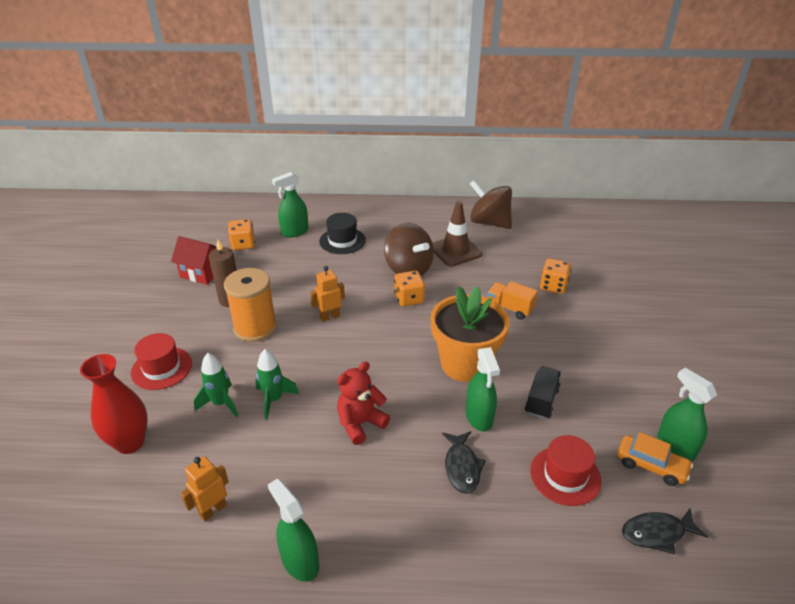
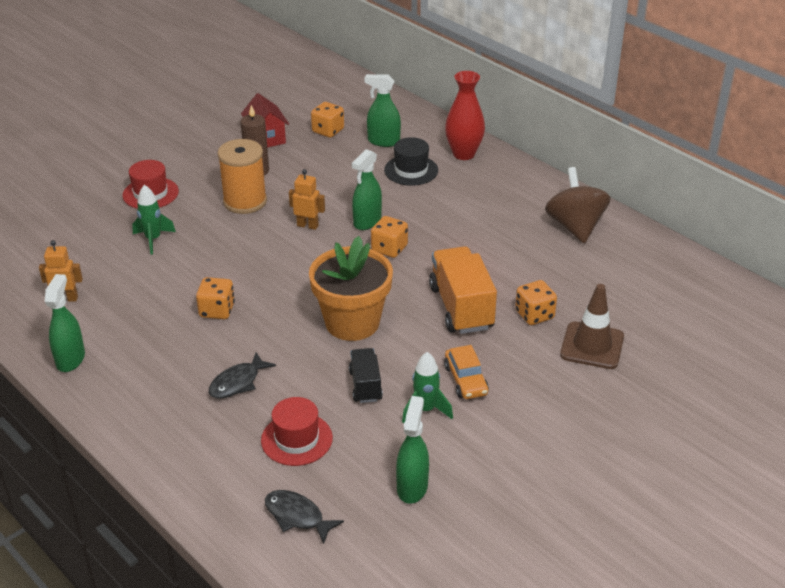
camera: 45 degrees right, 0 degrees up
red vase [80,354,148,454] -> red vase moved to [445,71,485,160]
green rocket [255,349,299,420] -> green rocket moved to [402,352,453,423]
red teddy bear [337,361,390,445] -> orange dice [196,277,235,319]
brown spinning top [384,223,434,276] -> none
brown traffic cone [433,201,482,267] -> brown traffic cone moved to [560,284,624,369]
green spray bottle [466,347,500,432] -> green spray bottle moved to [352,149,382,230]
orange truck [487,281,538,320] -> orange truck [429,246,497,334], size x1.77
black truck [525,366,561,419] -> black truck turned 75 degrees counterclockwise [349,348,383,403]
orange car [617,432,693,486] -> orange car moved to [444,345,489,399]

